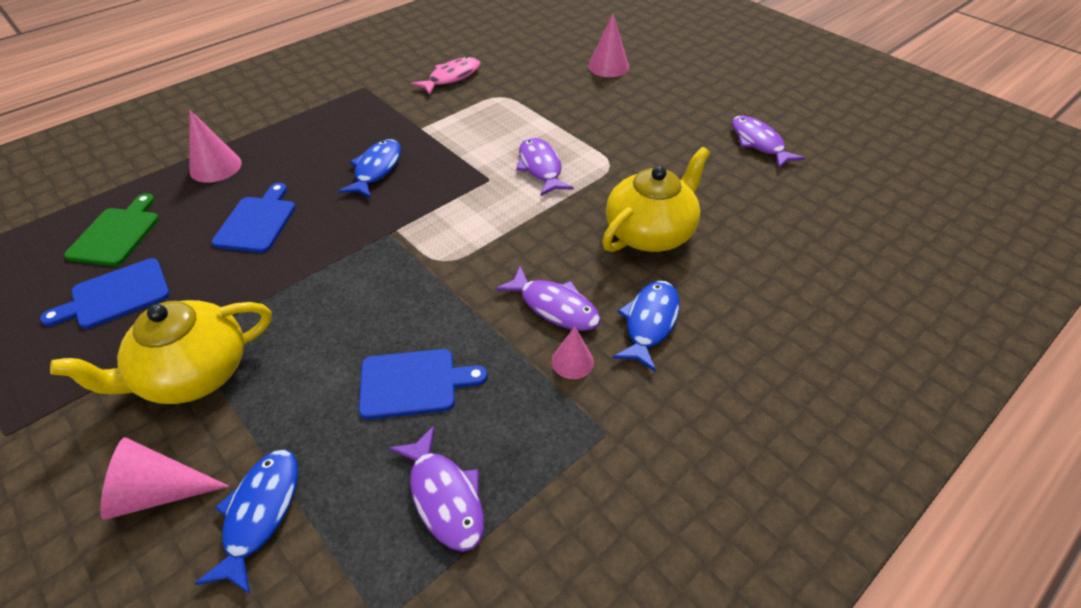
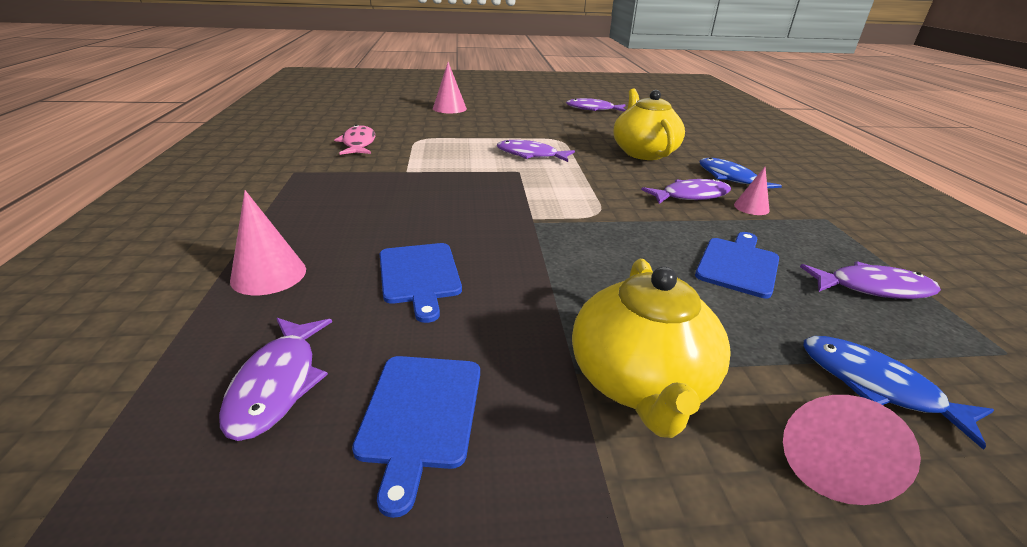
camera: 55 degrees left, 15 degrees down
green cutting board [64,193,159,266] -> purple fish [219,318,332,441]
blue cutting board [211,183,296,253] -> blue cutting board turned 150 degrees counterclockwise [380,243,462,323]
blue fish [339,139,401,198] -> none

